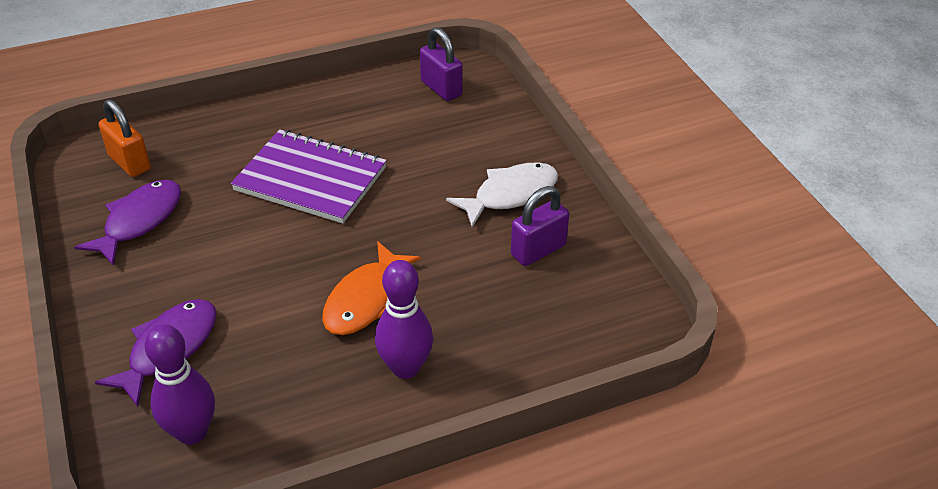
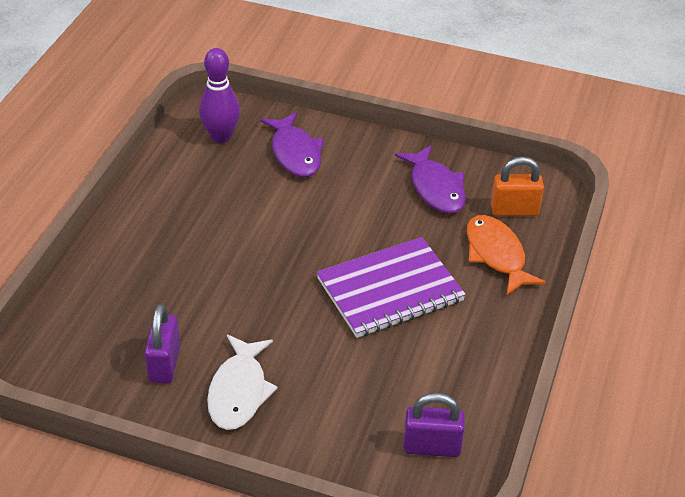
camera: 130 degrees right, 0 degrees up
orange fish [322,241,421,335] -> orange fish moved to [467,215,546,296]
purple bowling pin [375,260,433,379] -> none

